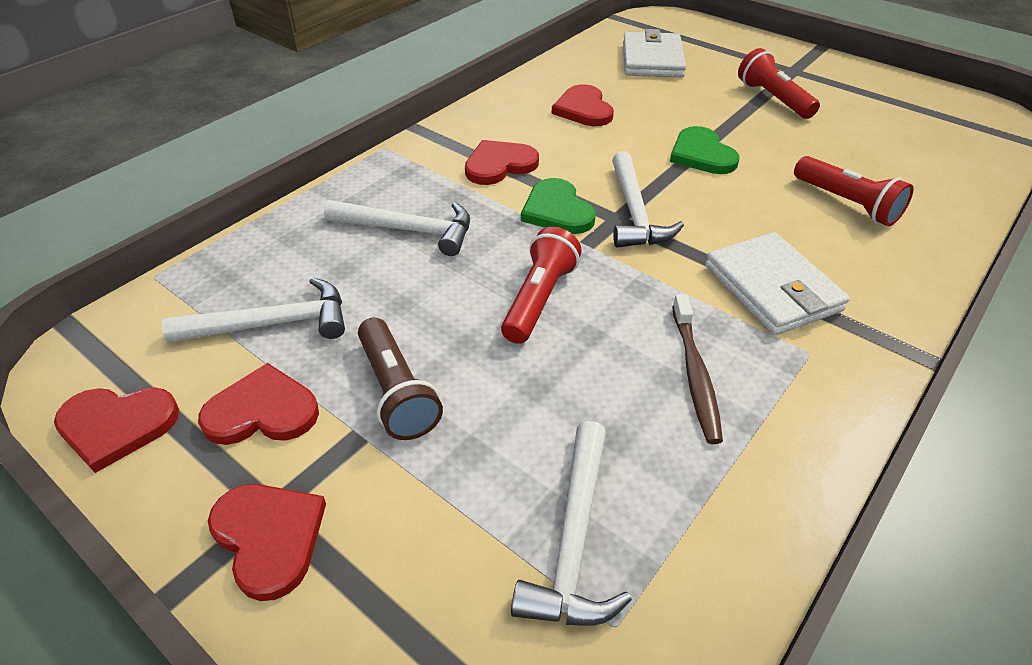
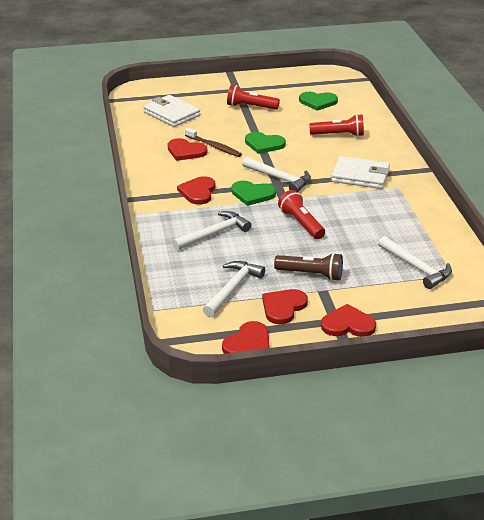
camera: 50 degrees left, 10 degrees down
brown toothbrush [672,294,723,444] -> brown toothbrush moved to [185,128,242,157]
none -> green heart [299,92,338,111]

